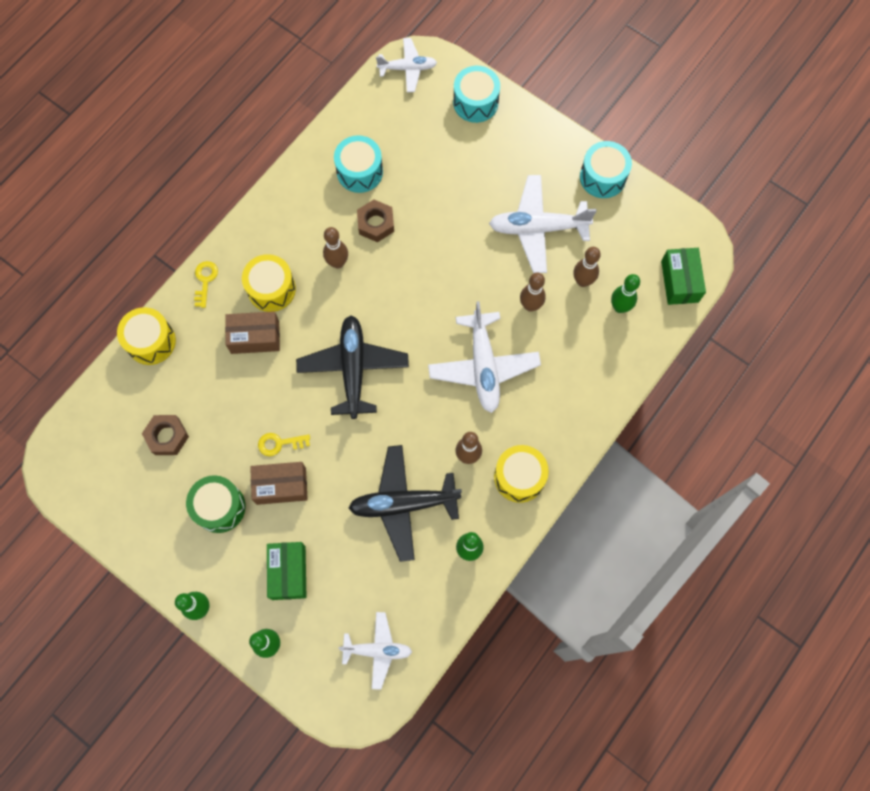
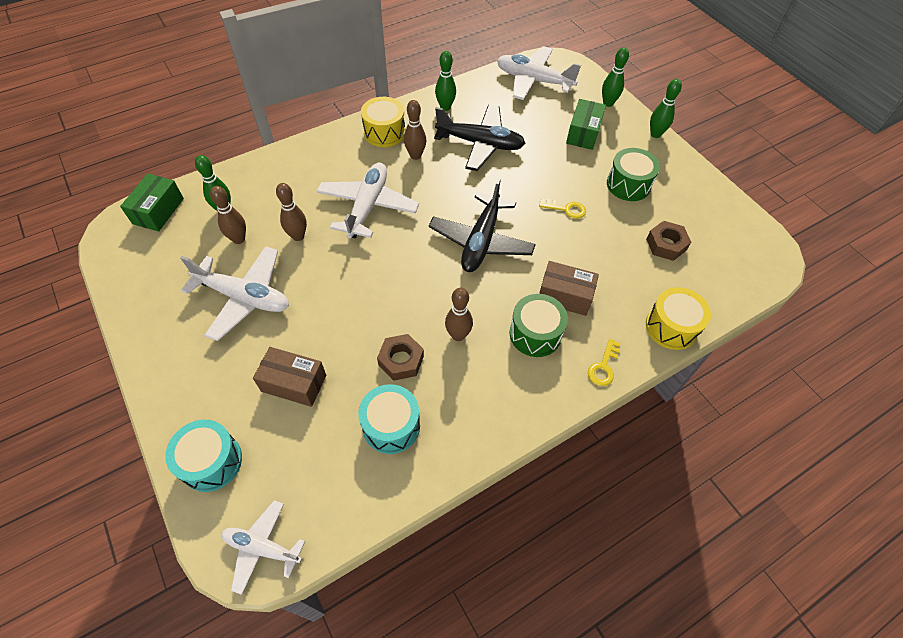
camera: 160 degrees left, 15 degrees down
yellow drum [242,254,296,312] -> green drum [510,294,568,357]
brown box [250,462,308,505] -> brown box moved to [253,347,326,407]
white plane [338,612,412,690] -> white plane [497,46,581,100], size x1.62
turquoise drum [580,141,632,198] -> none

